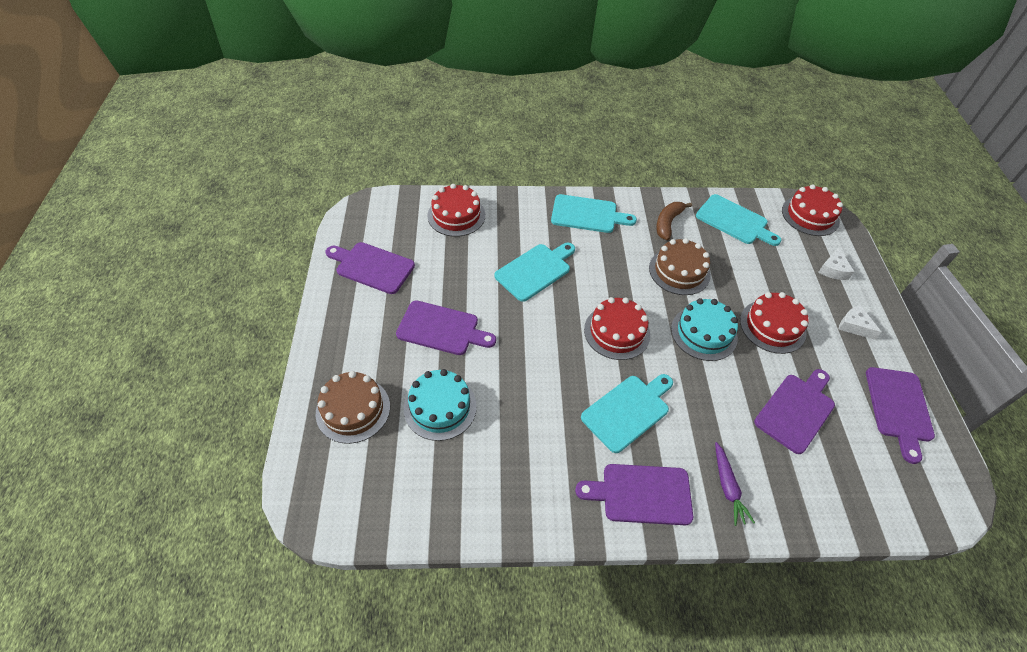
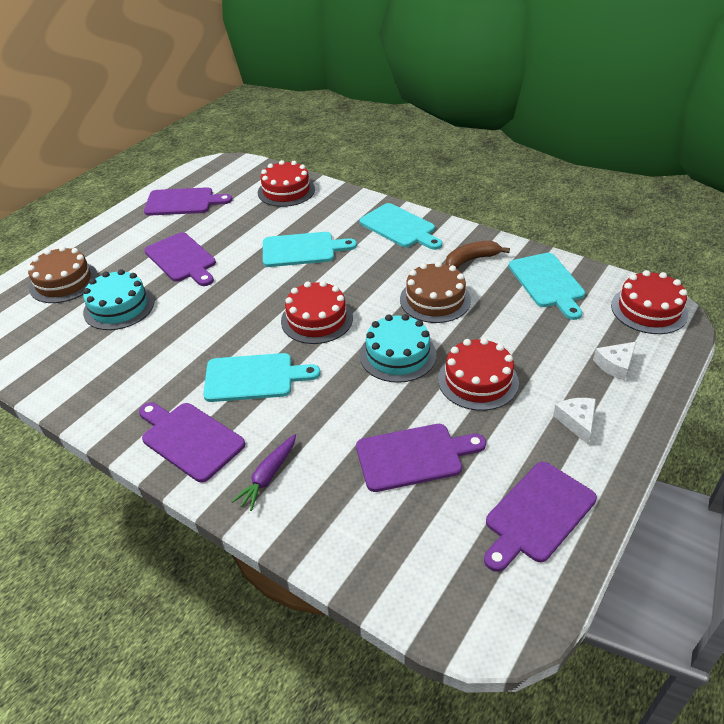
camera: 40 degrees right, 10 degrees down
purple cutting board [326,242,415,294] -> purple cutting board turned 120 degrees clockwise [144,187,232,216]

